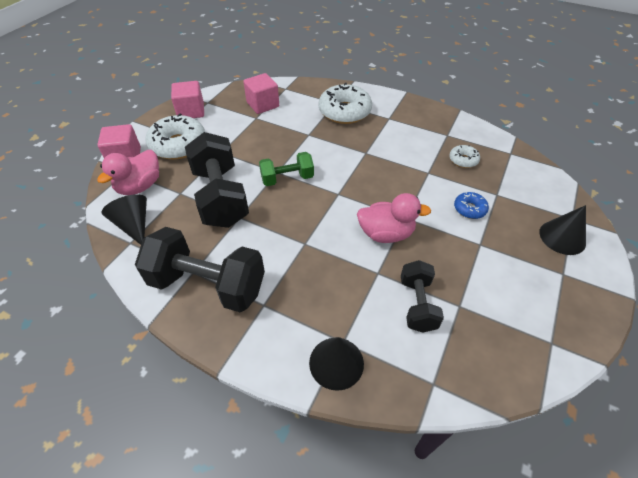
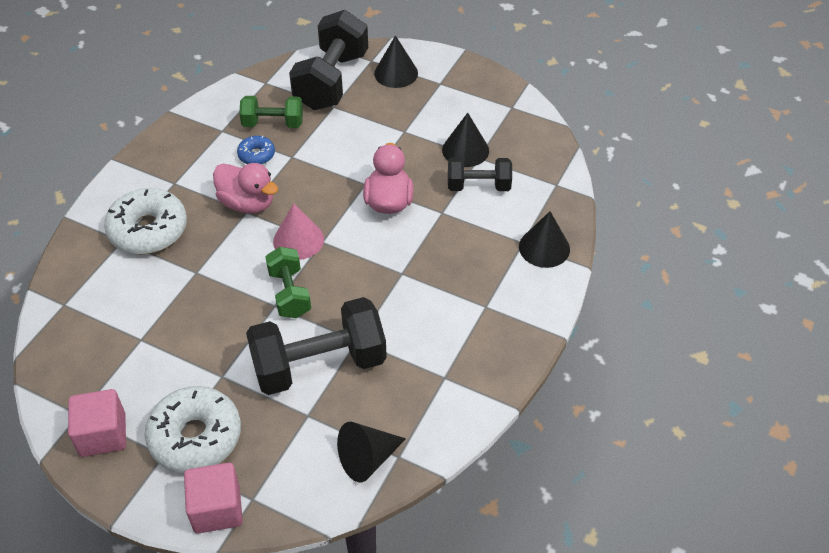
camera: 90 degrees left, 0 degrees up
pink duck [97,150,159,195] -> pink duck moved to [213,163,278,214]
black dumbbell [135,227,265,313] -> black dumbbell moved to [289,10,368,110]
pink cube [243,73,279,114] -> none
white donut [449,145,480,168] -> green dumbbell [239,96,303,128]
blue donut [454,192,489,219] -> blue donut moved to [237,136,275,164]
none -> pink cone [273,203,324,260]
none -> black cone [442,113,489,167]

